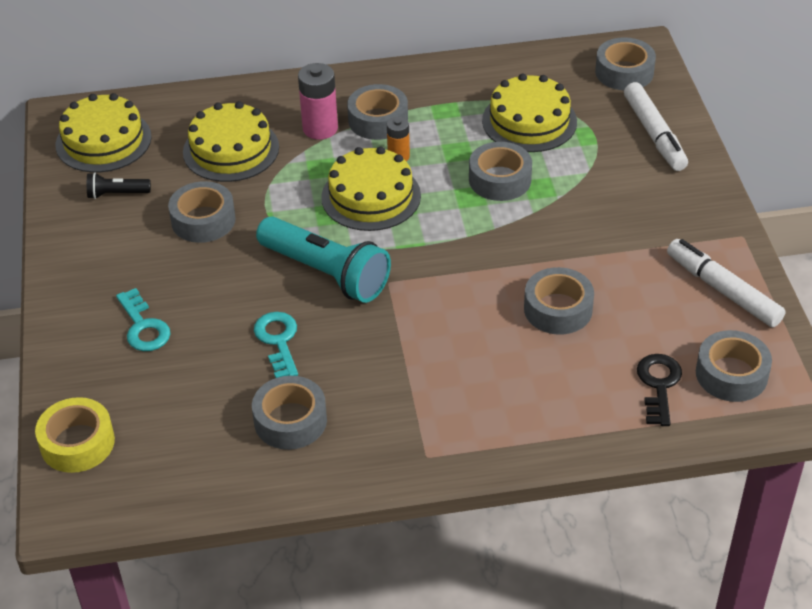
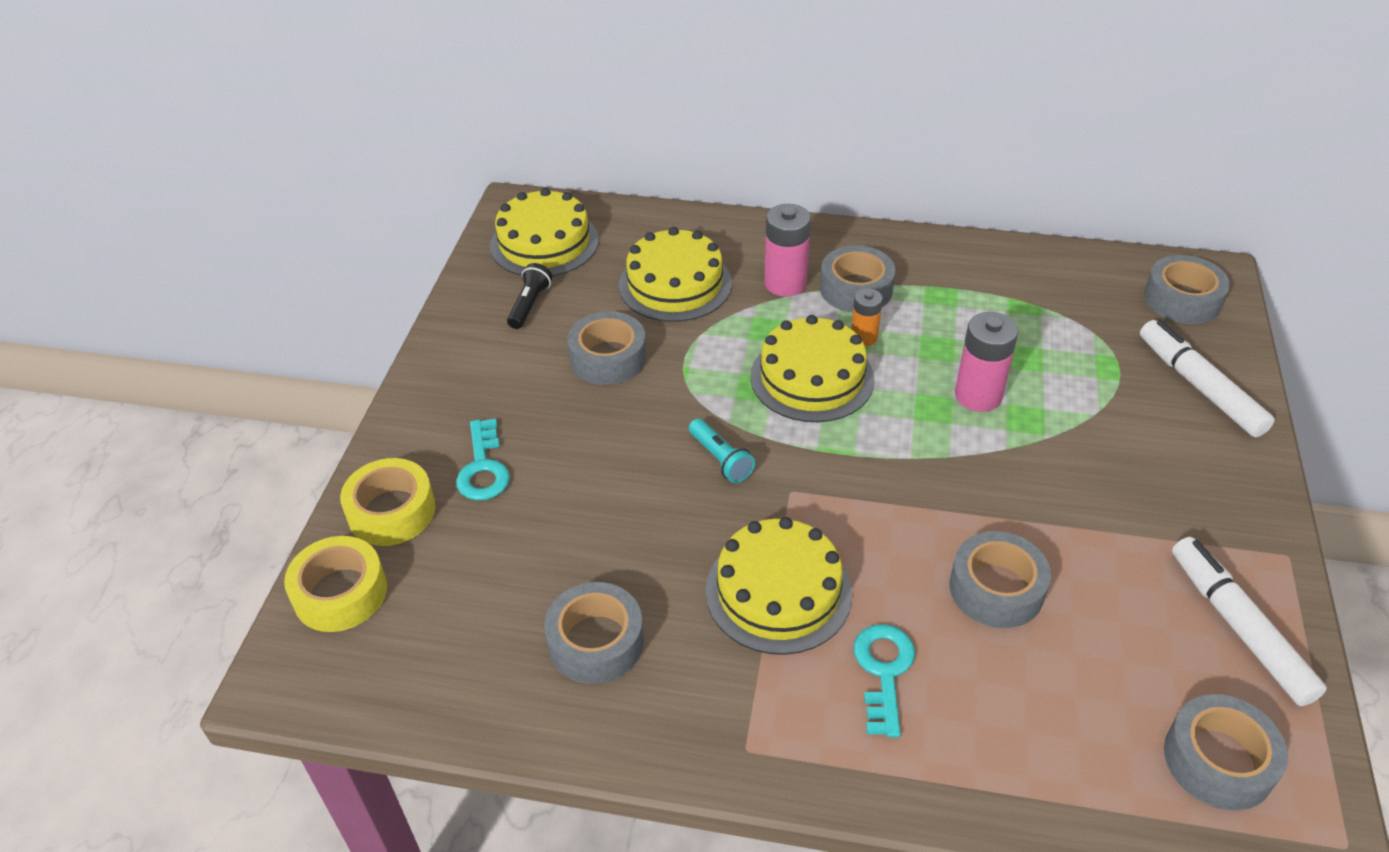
camera: 20 degrees right, 0 degrees up
black flashlight [87,172,151,199] -> black flashlight turned 90 degrees clockwise [507,263,552,329]
turquoise key [254,312,298,378] -> turquoise key moved to [853,624,915,737]
turquoise flashlight [256,216,391,303] -> turquoise flashlight [689,418,755,483], size x0.47
grey tape [469,142,532,201] -> pink battery [955,312,1018,412]
yellow cake [482,74,577,152] -> yellow cake moved to [706,517,852,655]
white marker [624,82,688,171] -> white marker turned 150 degrees clockwise [1140,320,1275,437]
black key [637,354,682,426] -> none
none -> yellow tape [340,458,436,546]

